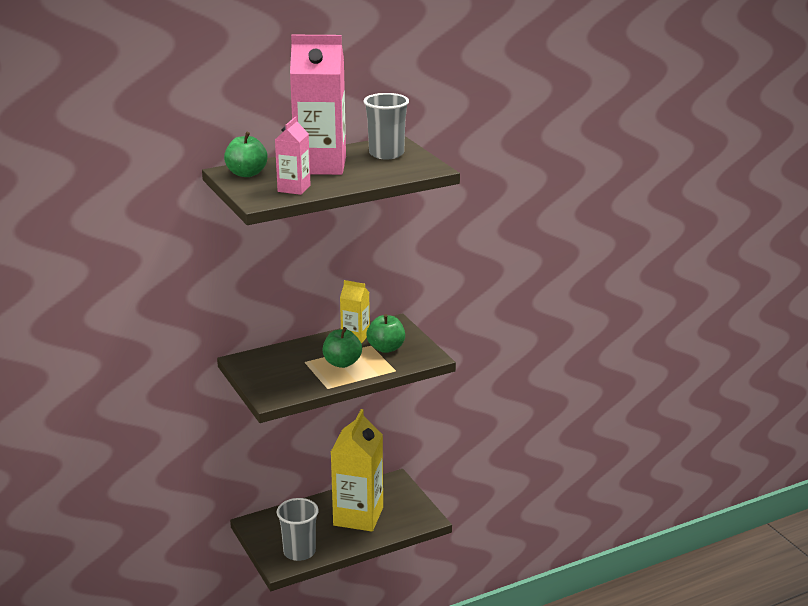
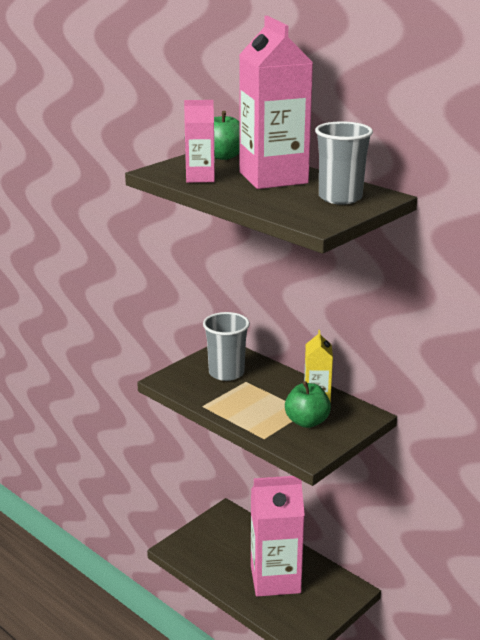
camera: 70 degrees right, 0 degrees up
grey cup [277,498,319,561] -> grey cup moved to [203,312,250,381]
green apple [322,327,362,368] -> none
yellow carton [331,409,383,532] -> pink carton [251,476,305,597]

